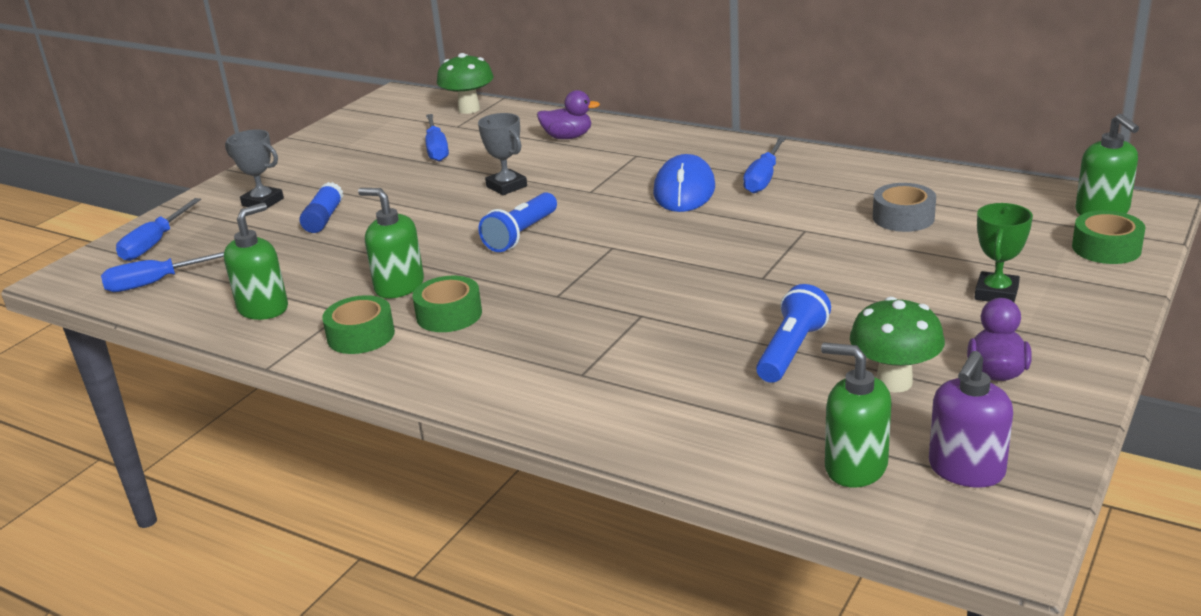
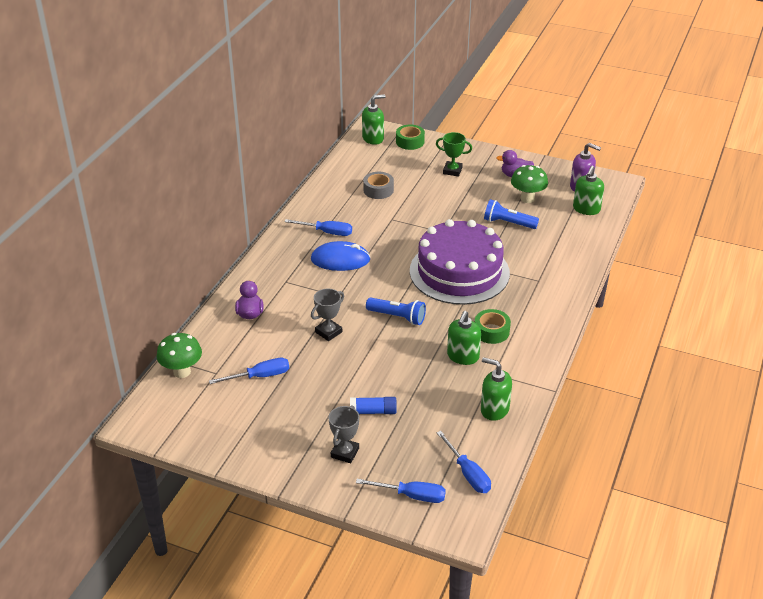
camera: 100 degrees left, 10 degrees up
green tape [322,295,395,354] -> none
none -> purple cake [410,219,510,305]

